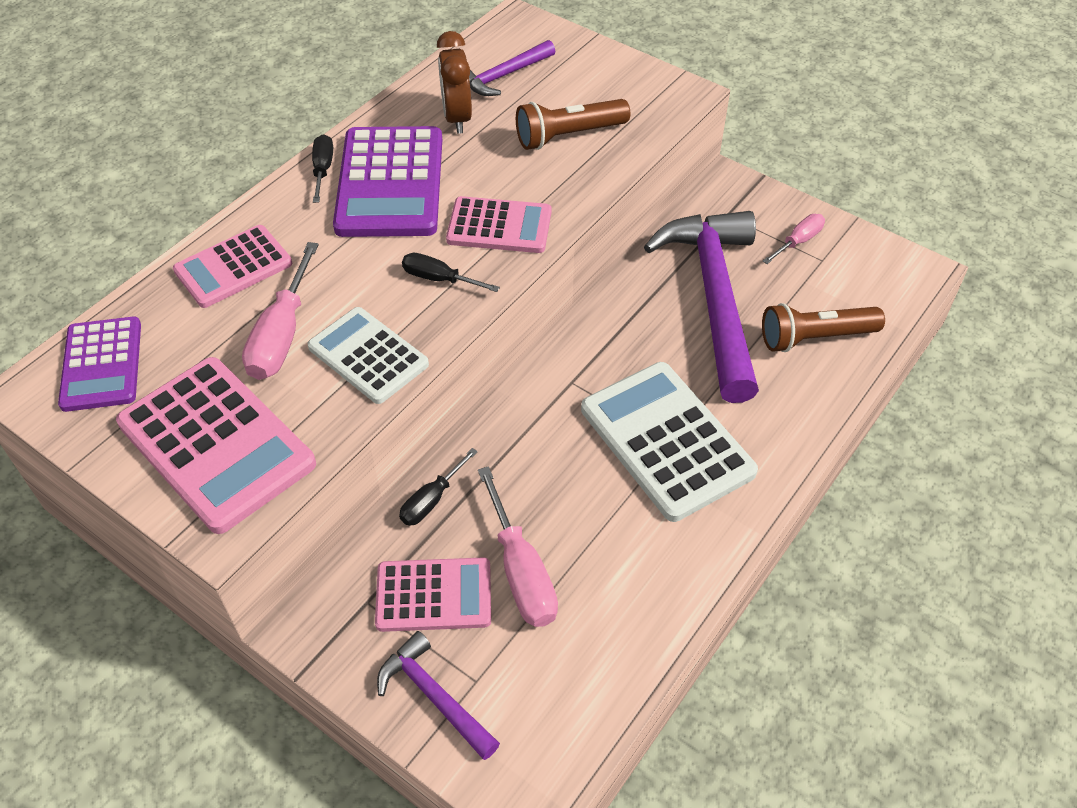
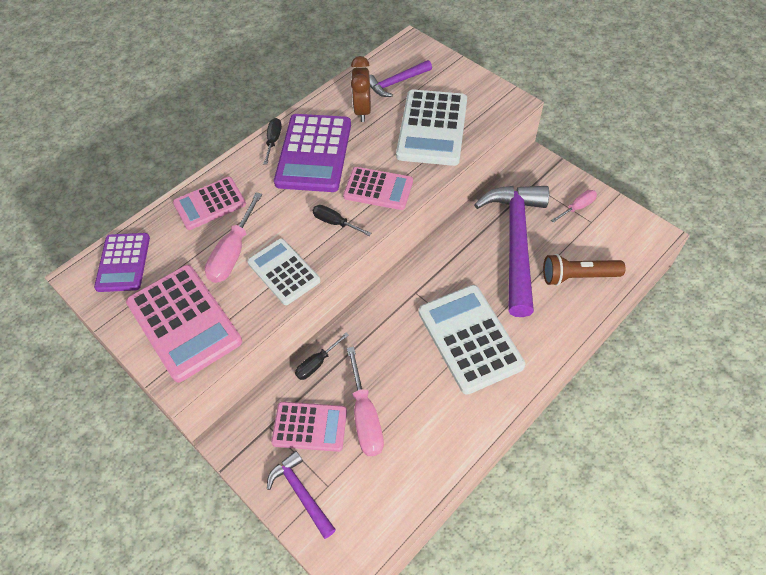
camera: 10 degrees right, 5 degrees up
brown flashlight [516,99,630,150] -> white calculator [396,89,467,166]

